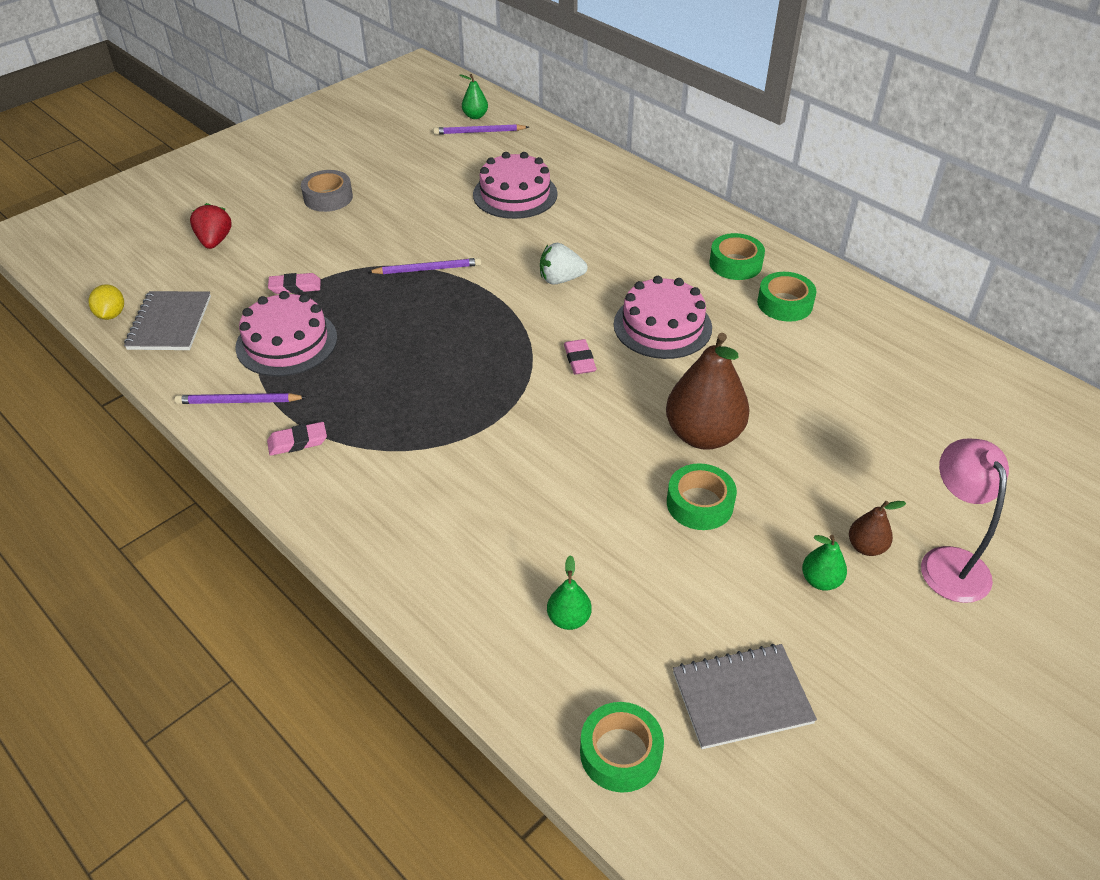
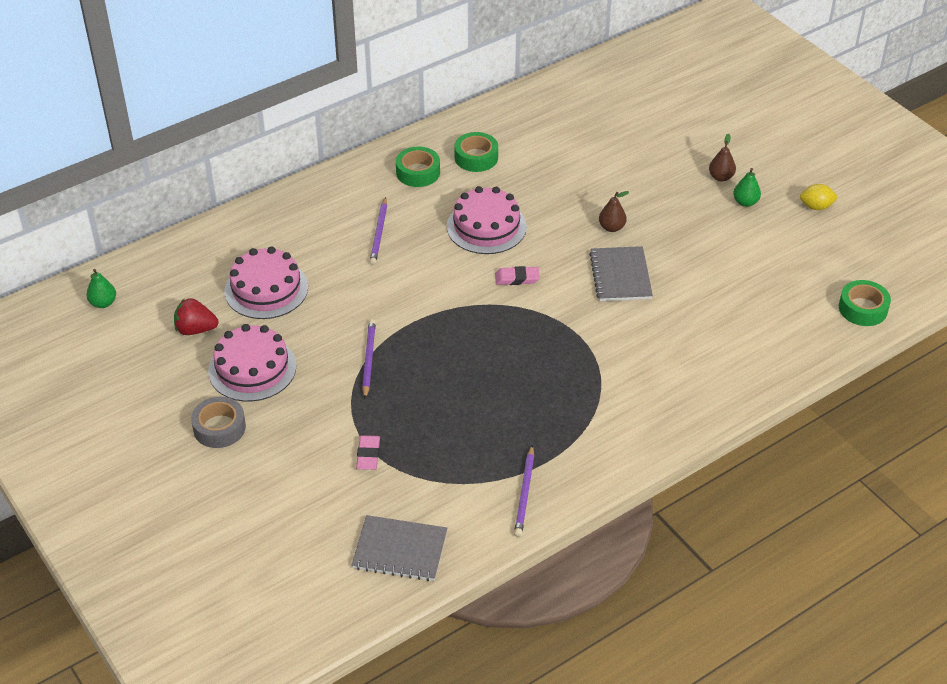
camera: 80 degrees left, 0 degrees up
yellow lemon [88,284,124,320] -> yellow lemon moved to [800,184,838,210]
red strawberry [190,203,232,249] -> red strawberry moved to [174,298,218,335]
pink cake [235,291,337,376] -> pink cake moved to [208,324,297,402]
pink eraser [267,422,327,456] -> none
purple pencil [433,124,529,135] -> purple pencil moved to [370,197,387,265]
white strawberry [540,243,588,285] -> none
green pear [547,555,592,630] -> none
brown pear [666,333,750,450] -> brown pear [599,191,629,232], size x0.47
green tape [667,463,737,530] -> none
grey notebook [673,644,817,749] -> grey notebook moved to [589,246,653,301]
pink lamp [921,439,1009,603] -> none

